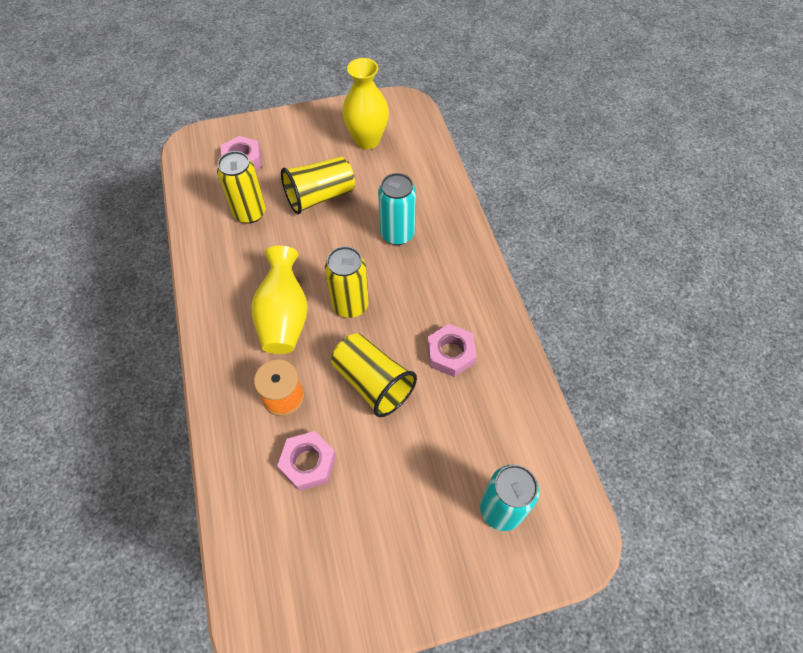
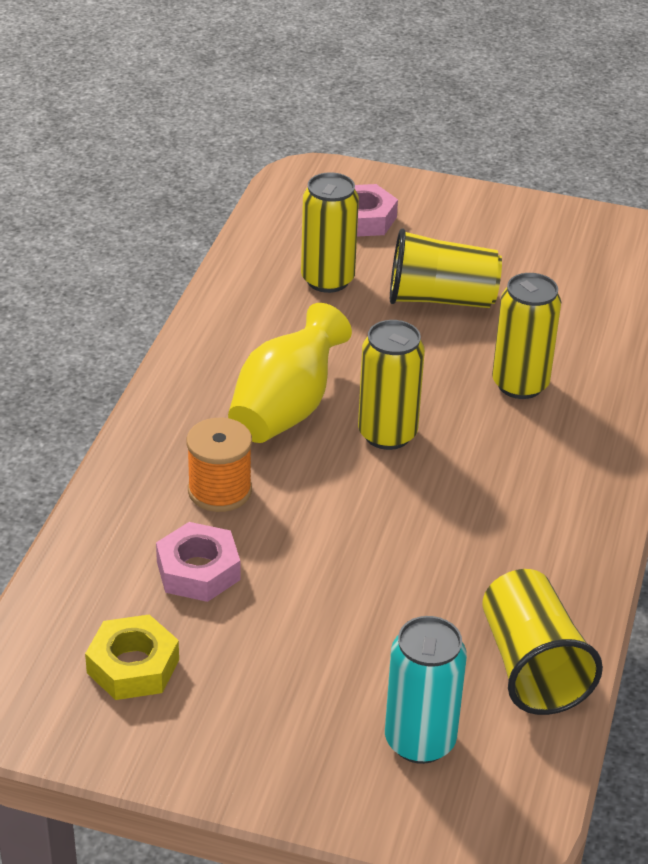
camera: 30 degrees right, 20 degrees down
yellow cup [331,333,417,417] -> yellow cup moved to [482,569,603,715]
yellow vase [342,58,389,149] -> none
turquoise can [378,173,416,245] -> yellow can [492,273,561,399]
pink nut [427,324,477,377] -> none
none -> yellow nut [85,614,179,700]

